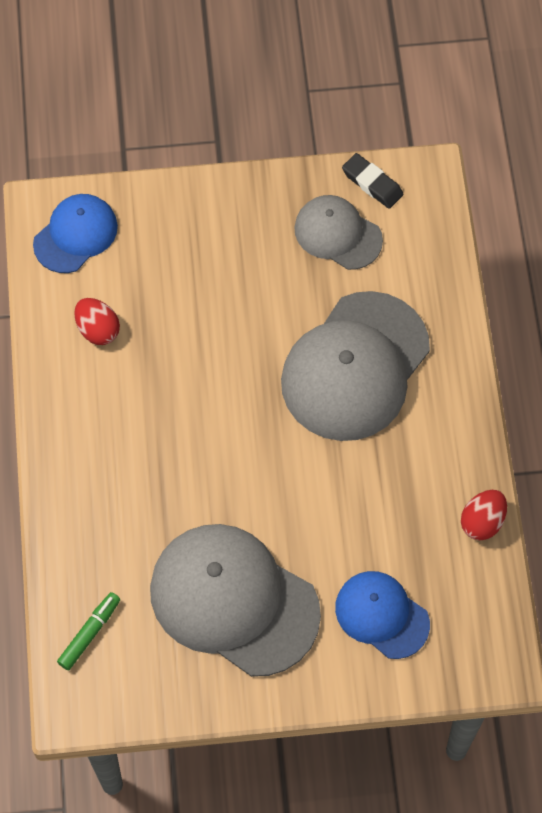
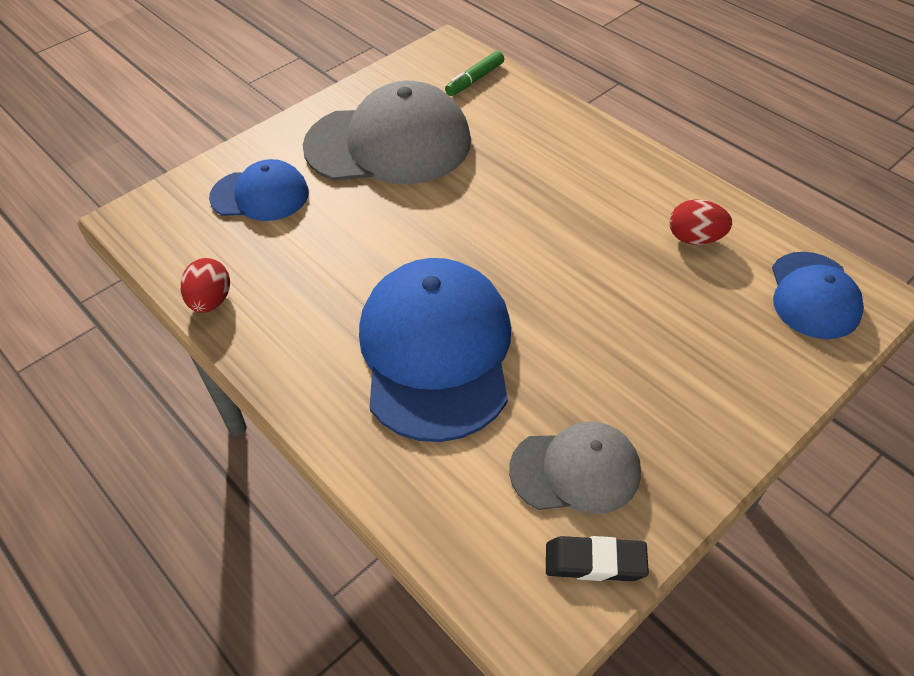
camera: 145 degrees right, 15 degrees down
green marker [57,592,121,670] -> green marker turned 45 degrees clockwise [445,51,504,96]
grey cap [281,291,430,441] -> blue cap [359,258,511,442]

